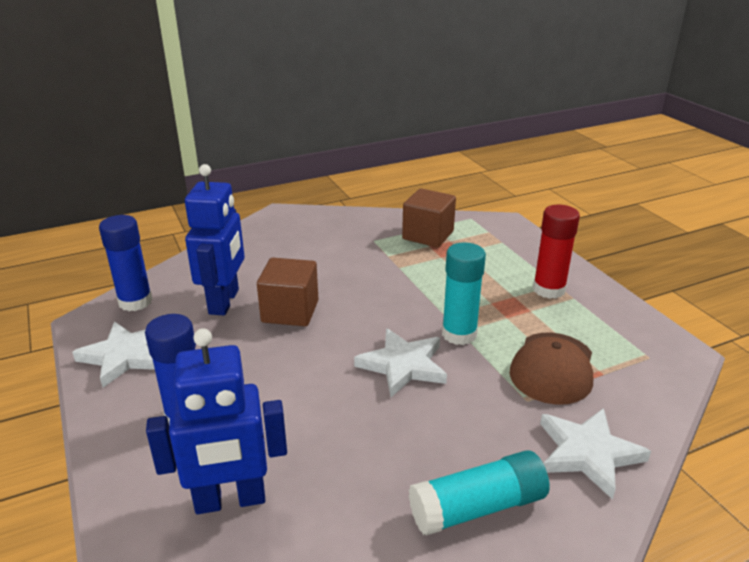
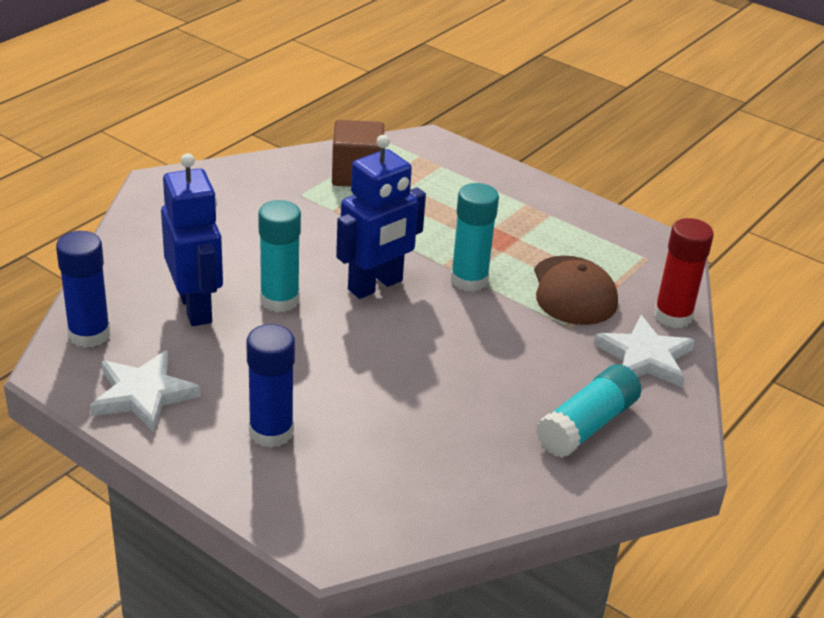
camera: 30 degrees left, 5 degrees up
blue robot [146,328,287,514] -> blue robot moved to [336,135,426,299]
brown cube [257,258,318,326] -> turquoise glue stick [258,200,301,312]
white star [354,328,447,397] -> none
red glue stick [533,205,580,299] -> red glue stick moved to [654,218,714,328]

